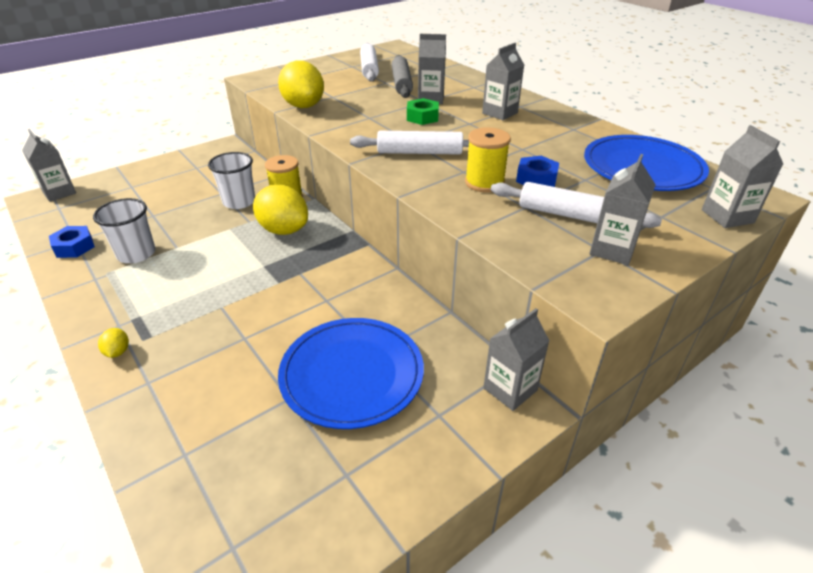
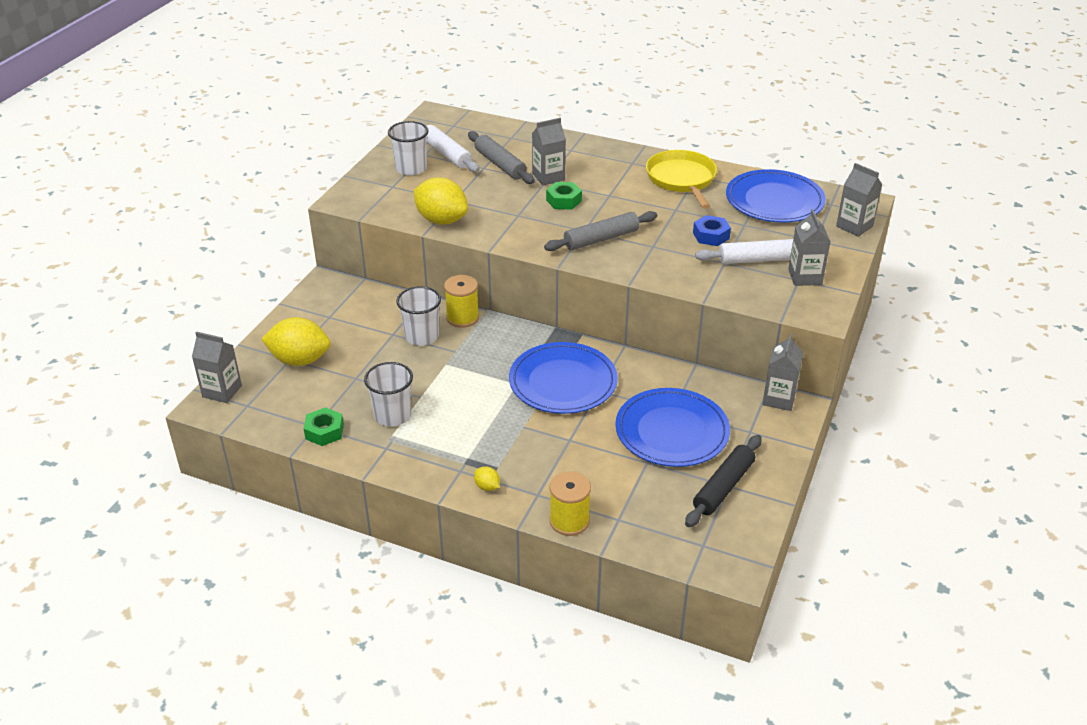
camera: 30 degrees left, 0 degrees up
blue nut [49,226,95,258] -> green nut [304,407,344,446]
yellow lemon [253,185,308,235] -> yellow lemon moved to [261,317,330,366]
white rolling pin [350,131,469,155] -> grey rolling pin [544,211,657,251]
yellow spool [465,127,511,193] -> yellow spool moved to [549,471,591,536]
grey carton [482,43,524,120] -> none
none -> white cup [388,121,429,176]
none -> blue plate [509,342,618,414]
none -> yellow pan [646,150,717,209]
none -> black rolling pin [685,435,762,527]

